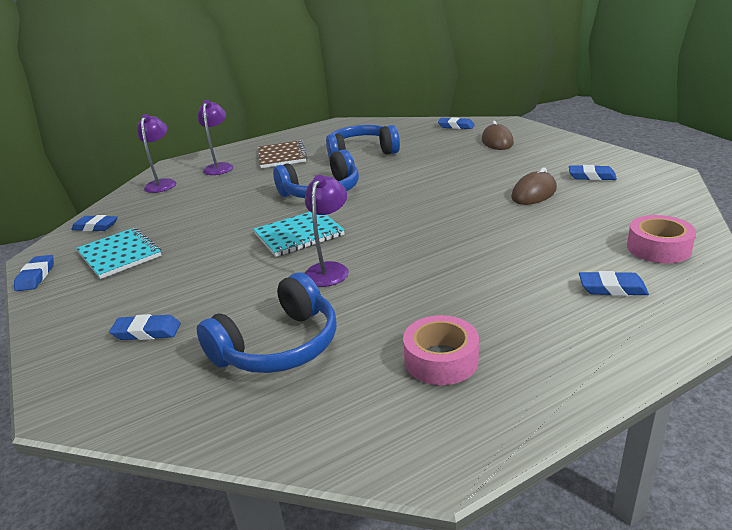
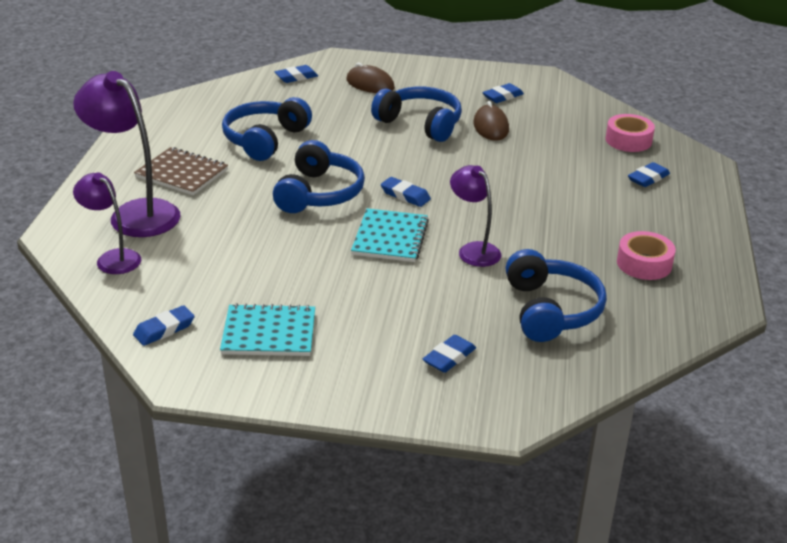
camera: 55 degrees left, 5 degrees up
blue eraser [14,255,54,291] -> blue eraser moved to [381,177,431,207]
purple lamp [198,100,233,175] -> purple lamp [73,71,181,237], size x1.67
none -> blue headphones [371,87,462,142]

